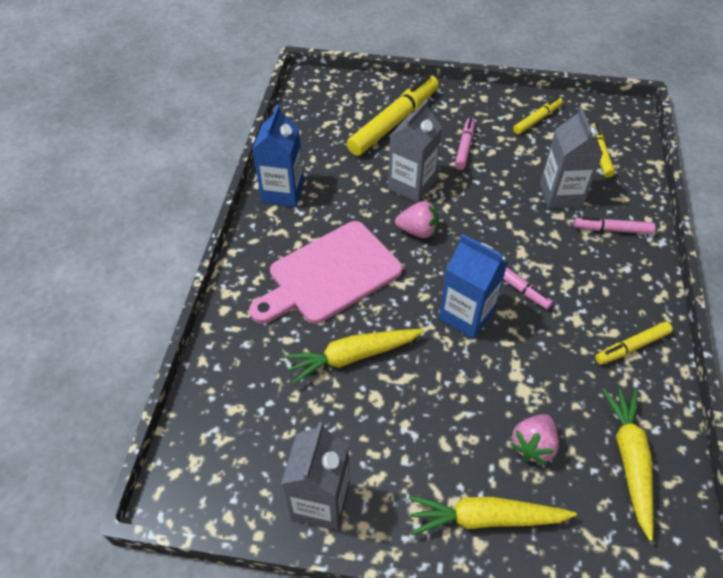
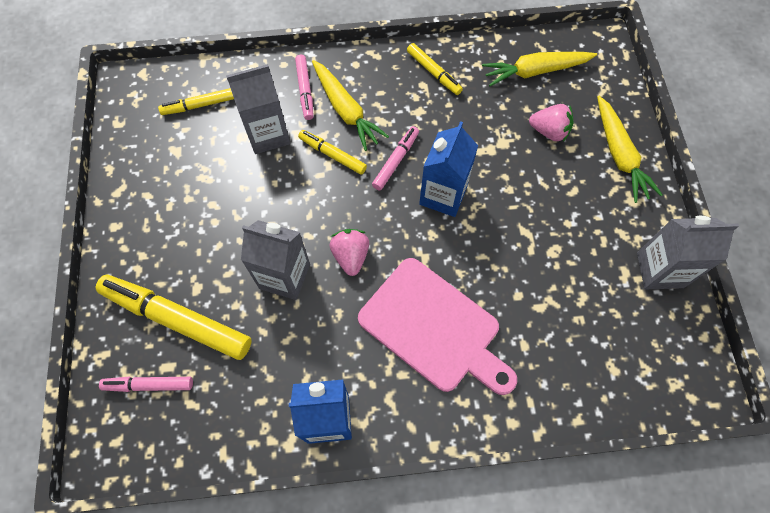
camera: 105 degrees left, 15 degrees up
yellow carrot [284,329,424,384] -> yellow carrot moved to [312,60,389,151]
pink marker [455,118,475,170] -> pink marker moved to [99,377,193,392]
yellow marker [513,97,563,134] -> yellow marker moved to [298,130,367,175]

